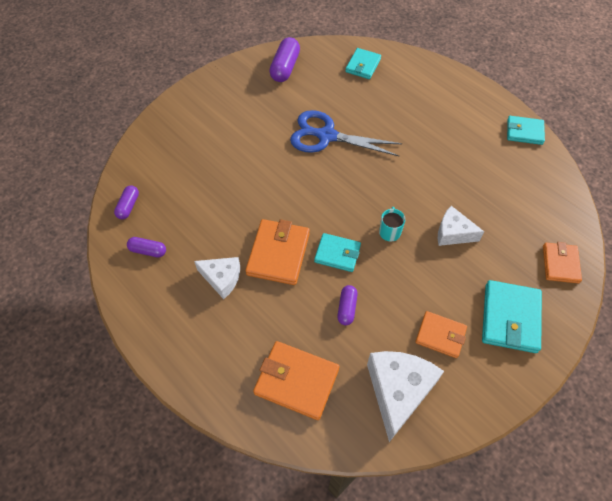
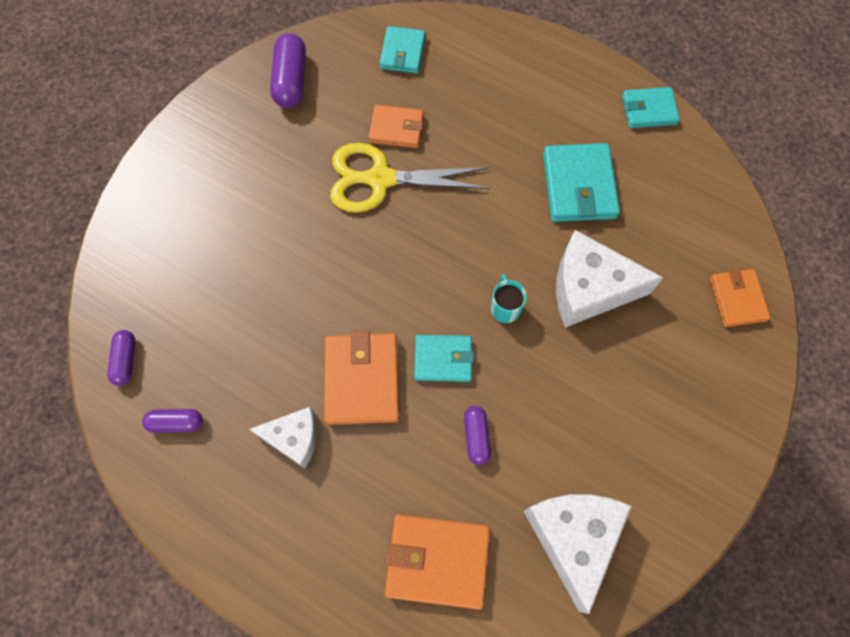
camera: 15 degrees left, 10 degrees up
blue scissors [290,110,403,156] -> yellow scissors [330,143,490,213]
orange wallet [415,311,467,358] -> orange wallet moved to [369,105,424,148]
white cheese [438,206,484,246] -> white cheese [556,230,663,327], size x1.64
turquoise wallet [482,280,542,353] -> turquoise wallet moved to [543,143,620,222]

